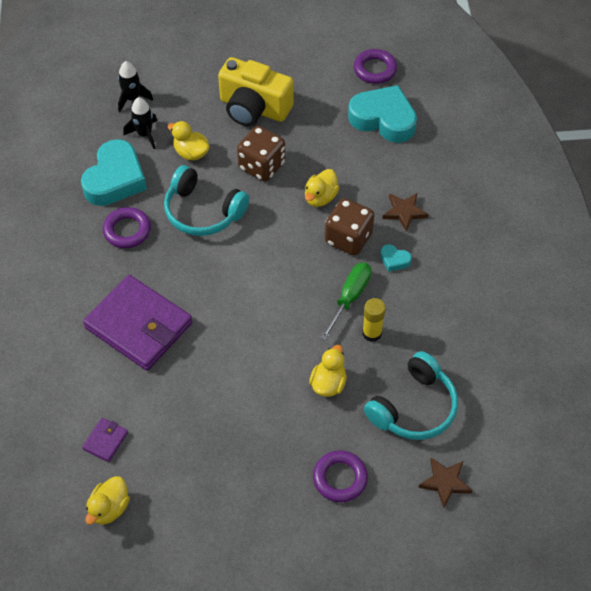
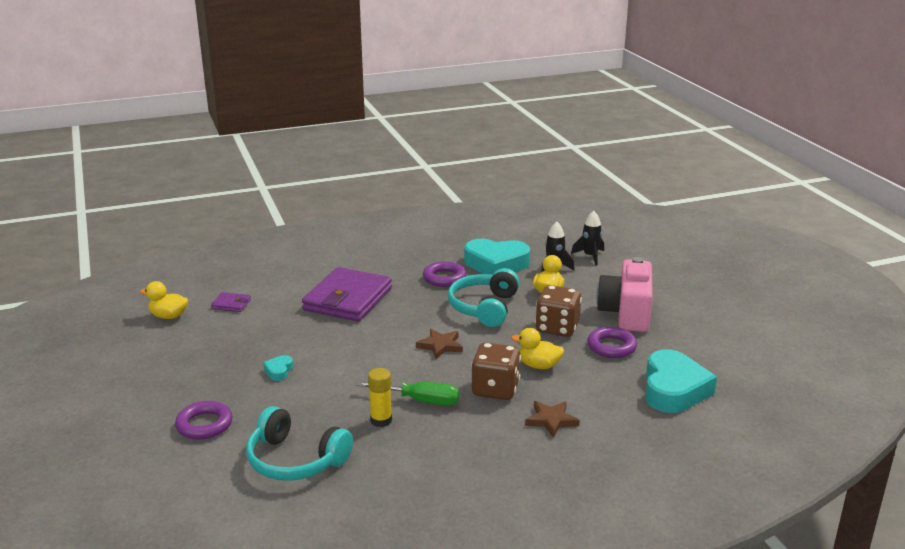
camera: 75 degrees right, 30 degrees down
yellow camera [218,57,294,126] -> pink camera [596,257,653,332]
yellow duck [309,345,347,397] -> none
purple ring [354,49,397,84] -> purple ring moved to [587,327,637,358]
turquoise heart [380,244,412,272] -> turquoise heart moved to [263,355,293,381]
brown star [418,458,472,508] -> brown star moved to [416,329,463,359]

